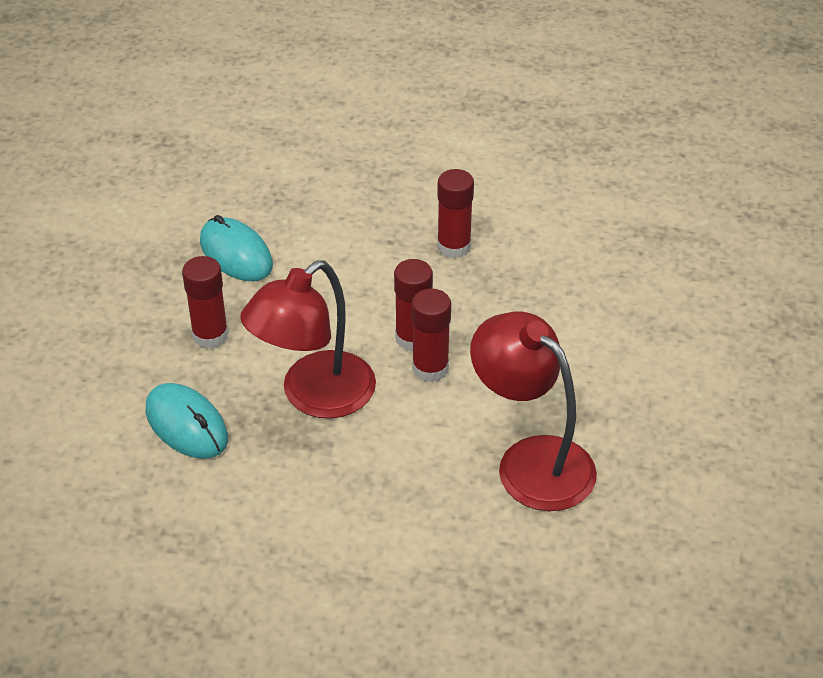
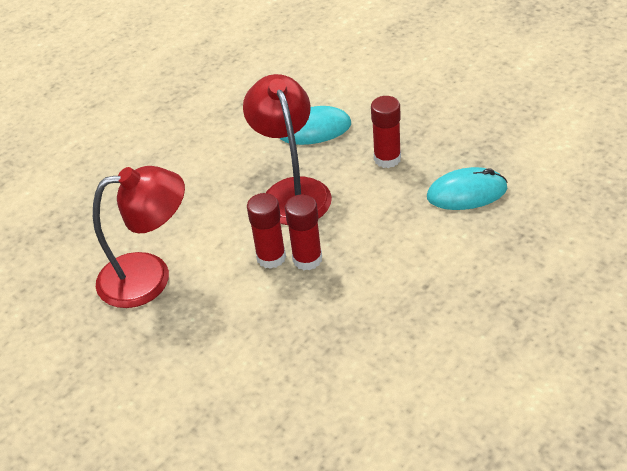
camera: 125 degrees right, 0 degrees up
red glue stick [437,169,474,259] -> none

